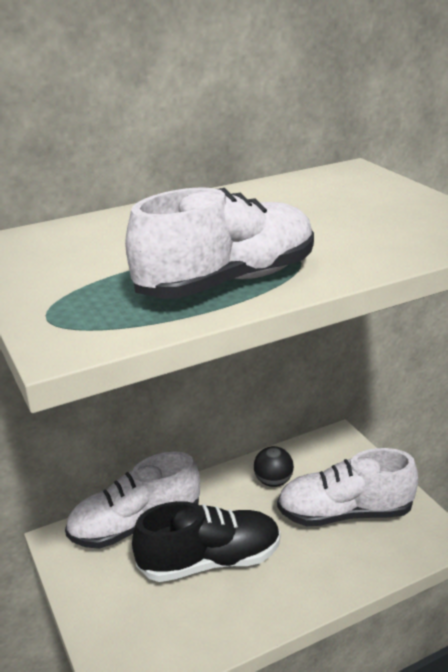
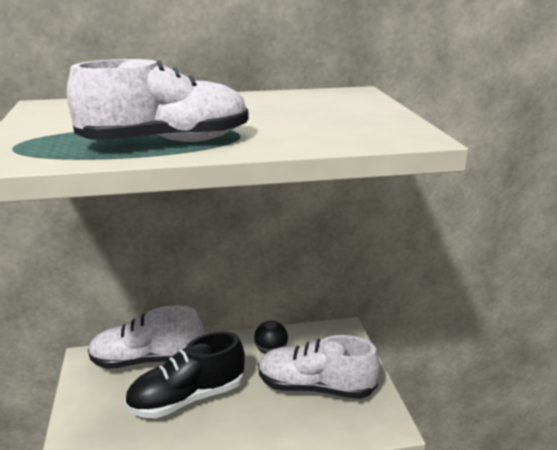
camera: 15 degrees right, 5 degrees down
black shoe [132,501,280,582] -> black shoe turned 150 degrees clockwise [124,331,245,418]

